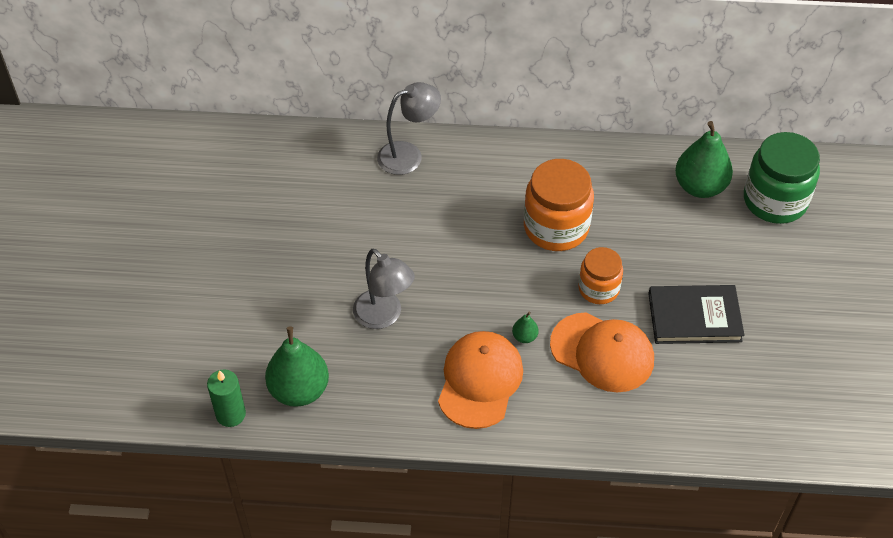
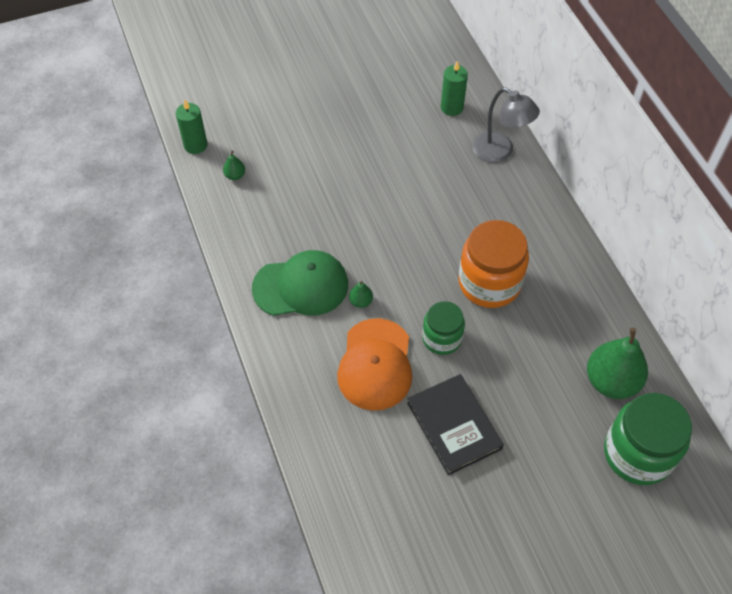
camera: 65 degrees right, 5 degrees up
green pear [265,326,329,407] -> green pear [223,150,245,180], size x0.43
grey lamp [353,249,415,329] -> none
orange cap [438,331,523,429] -> green cap [252,250,348,316]
orange jar [578,247,623,304] -> green jar [422,301,465,355]
none -> green candle [441,61,468,116]

